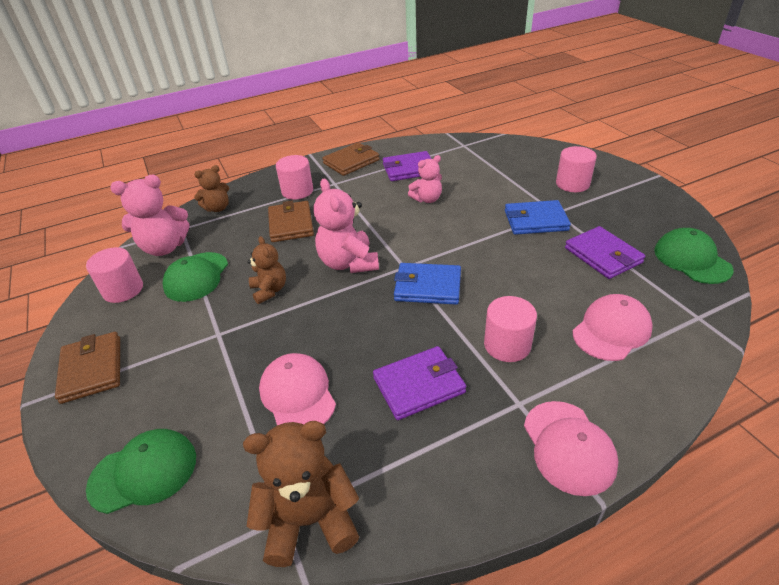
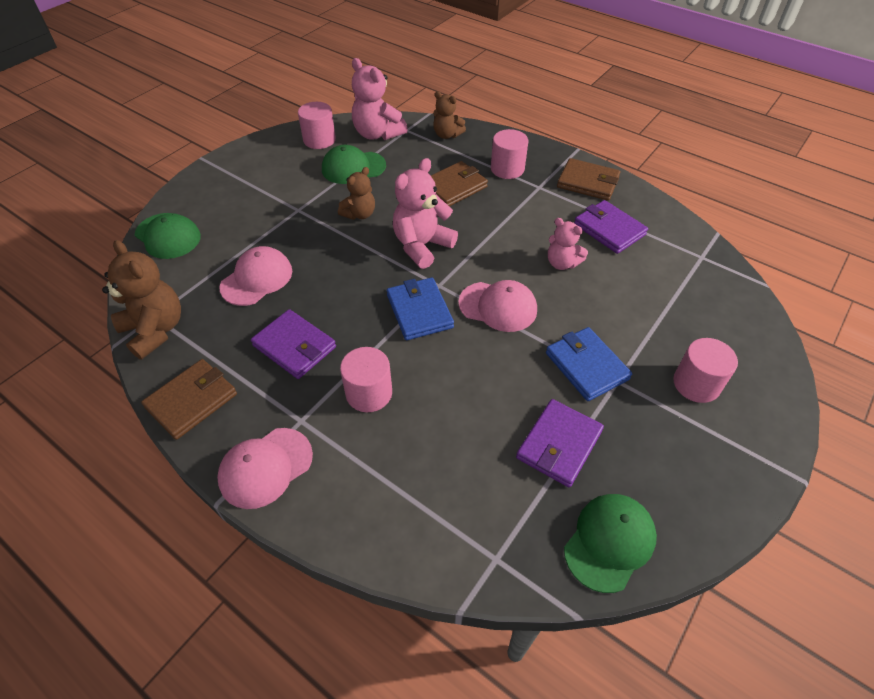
camera: 60 degrees right, 10 degrees up
brown wallet [55,332,120,404] -> brown wallet moved to [141,359,237,440]
pink cap [572,294,653,361] -> pink cap moved to [458,280,537,332]

